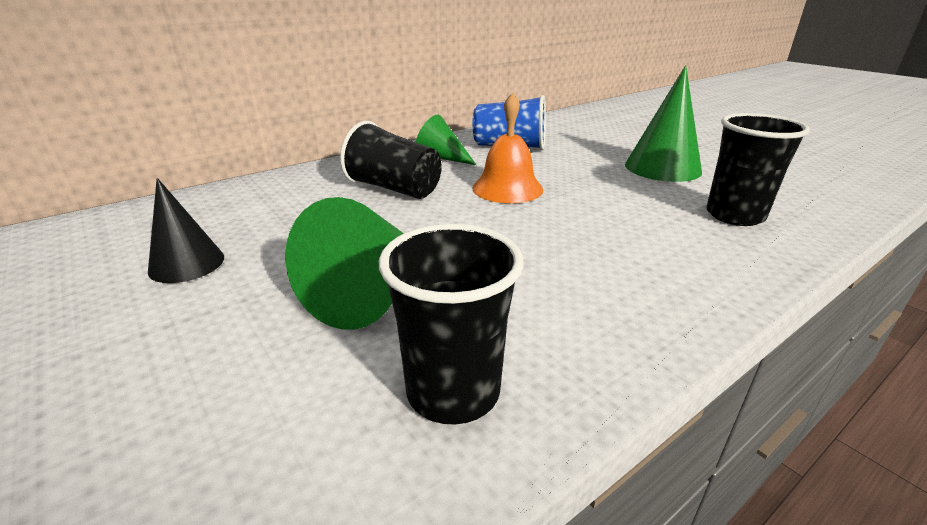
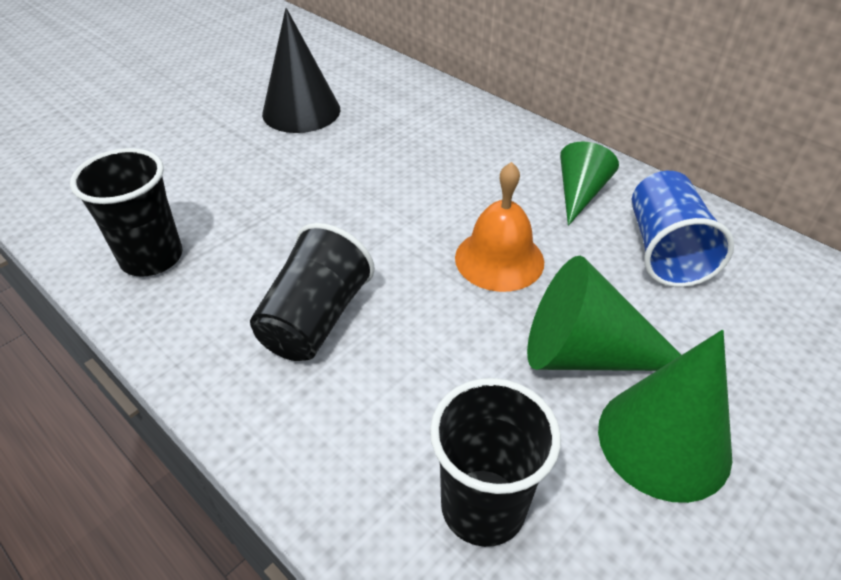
camera: 80 degrees right, 15 degrees up
black cone [148,178,224,283] -> black cone [262,8,340,133], size x1.56
green cone [285,197,404,330] -> green cone moved to [527,256,681,371]
black cup [340,121,442,199] -> black cup moved to [250,223,375,361]

